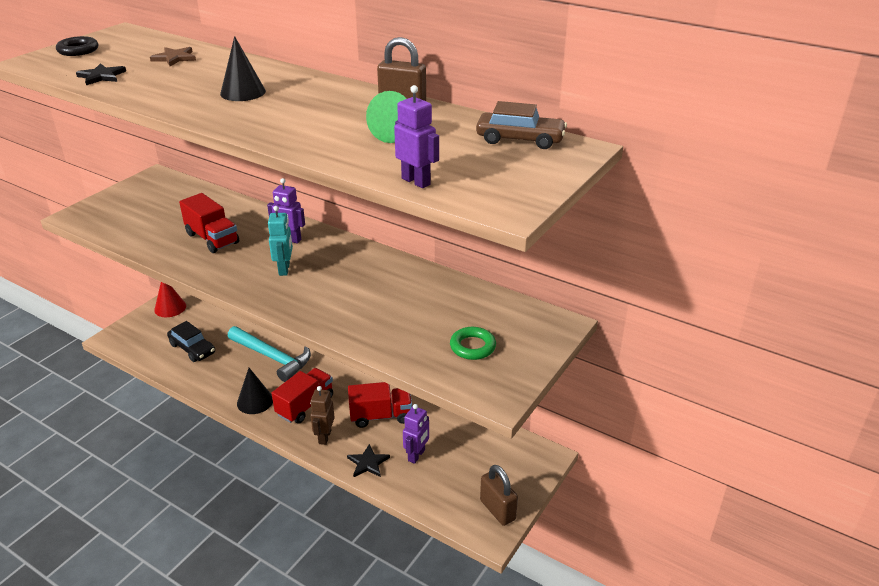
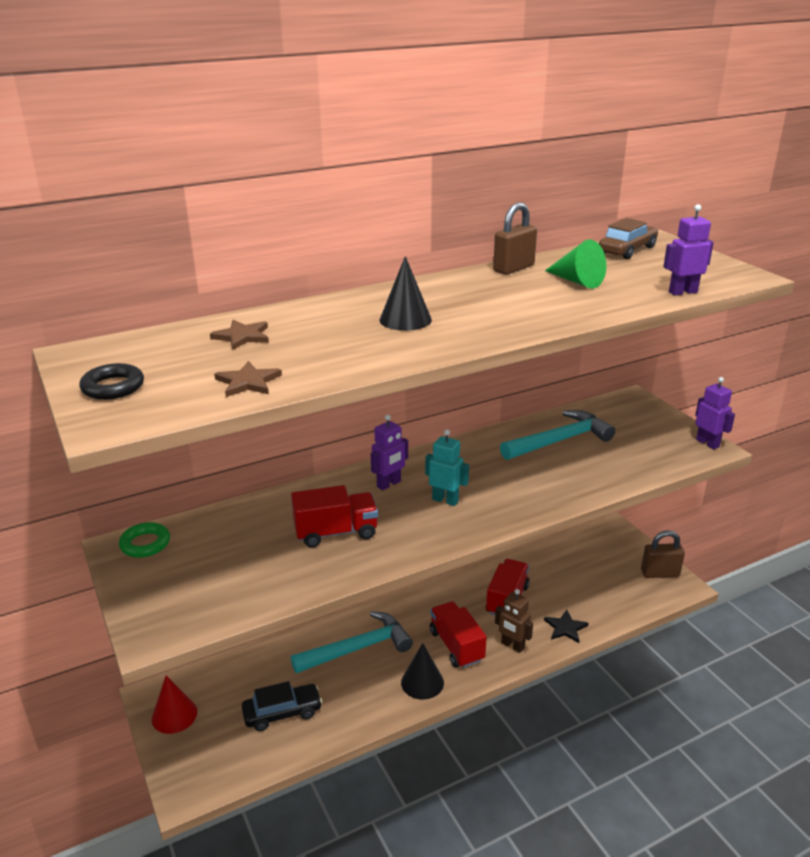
camera: 60 degrees left, 5 degrees down
black star [76,63,126,85] -> brown star [214,361,282,397]
purple robot [403,404,429,464] -> purple robot moved to [695,377,735,449]
green ring [450,327,496,360] -> green ring moved to [119,522,170,558]
none -> turquoise hammer [500,410,615,460]

